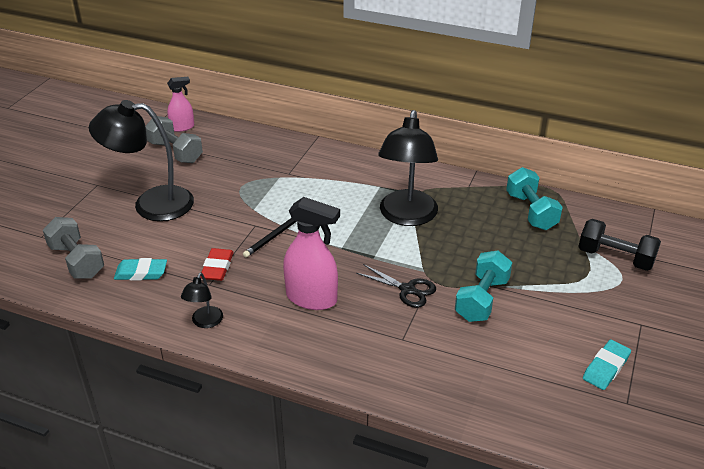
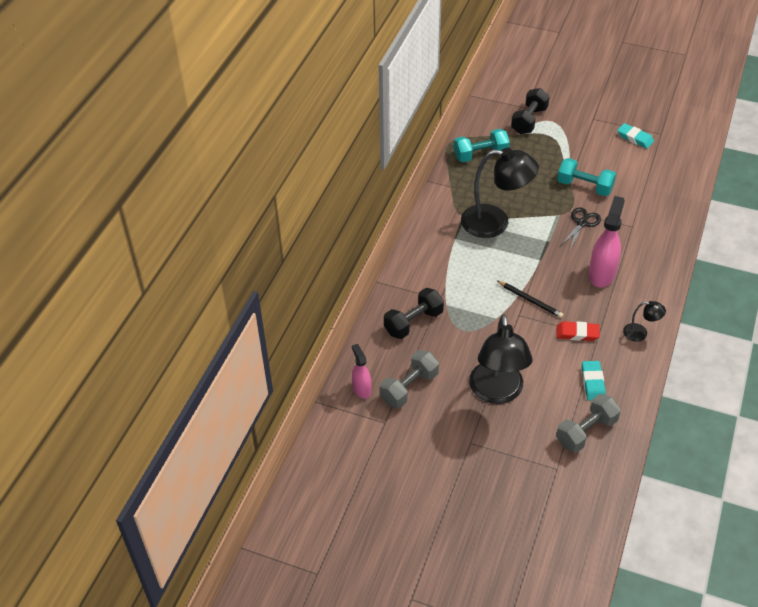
camera: 90 degrees left, 10 degrees up
none -> black dumbbell [384,288,444,339]

